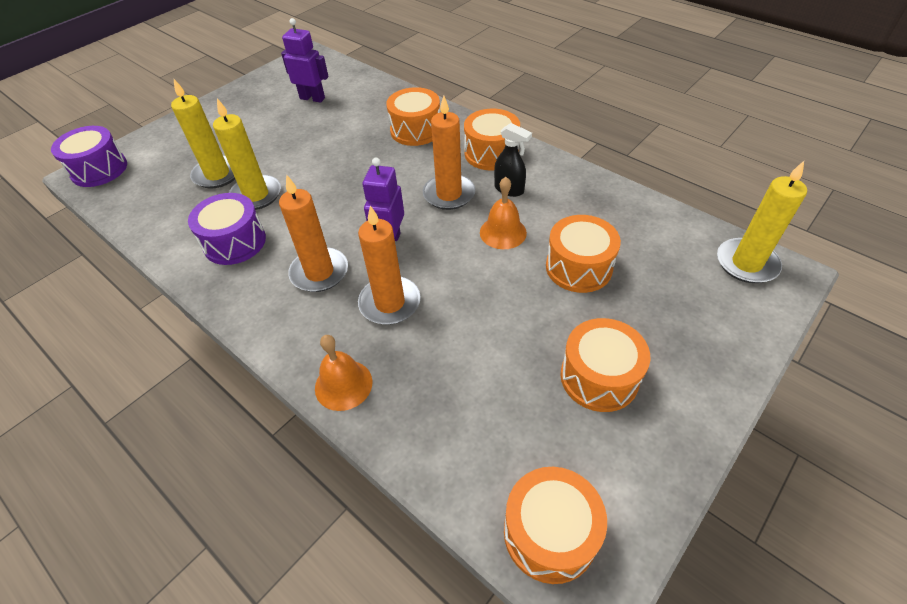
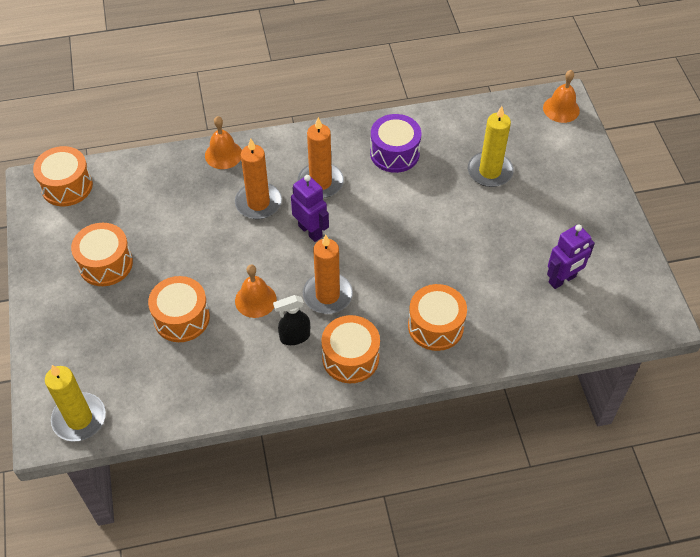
camera: 125 degrees right, 5 degrees up
purple drum [51,126,127,187] -> orange bell [543,70,580,123]
yellow candle [213,98,281,210] -> none

